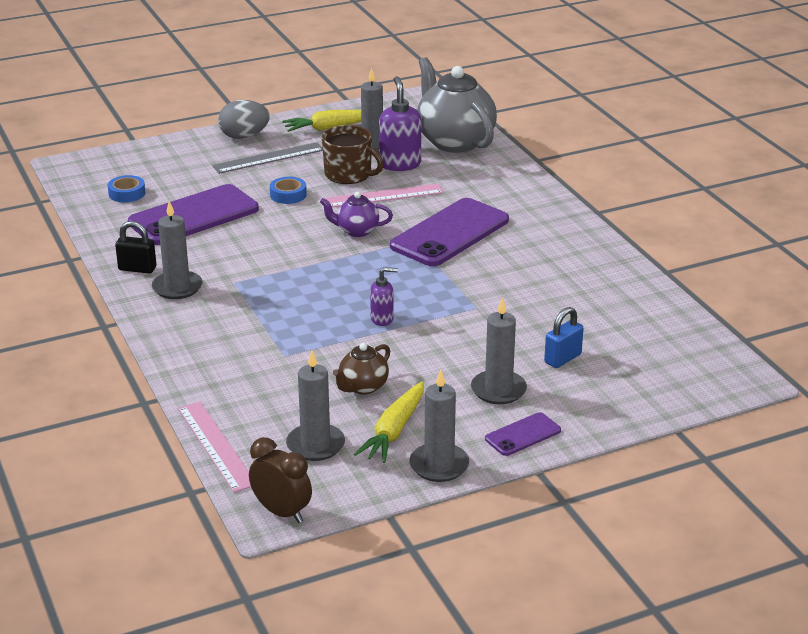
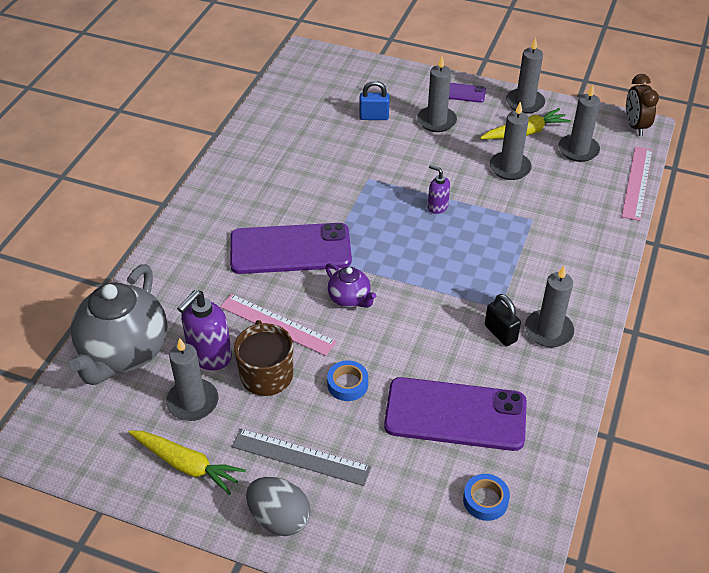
camera: 135 degrees left, 15 degrees up
black padlock [115,221,156,273] -> black padlock moved to [485,294,521,346]
brown teapot [333,343,390,395] -> grey candle [490,102,532,180]

